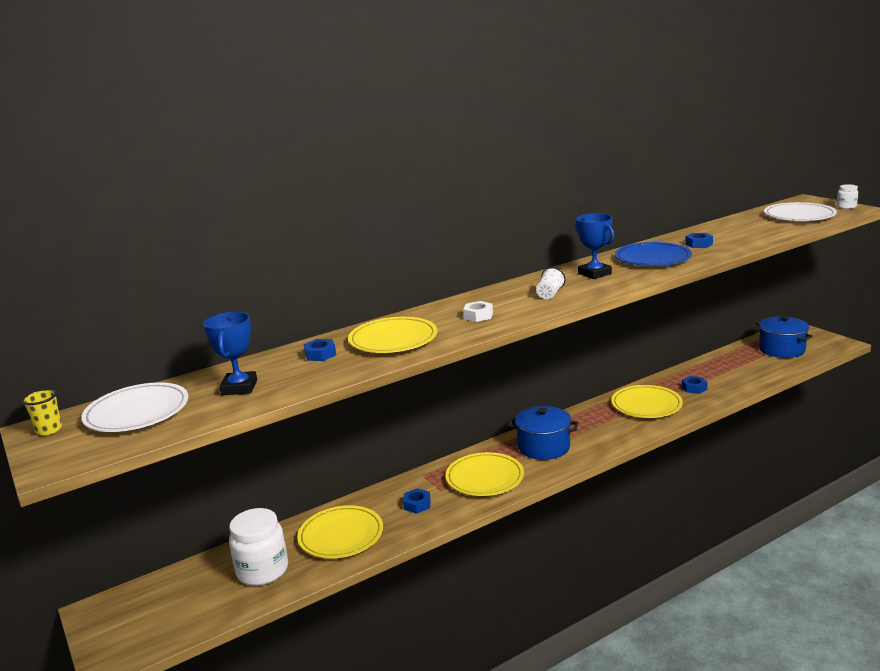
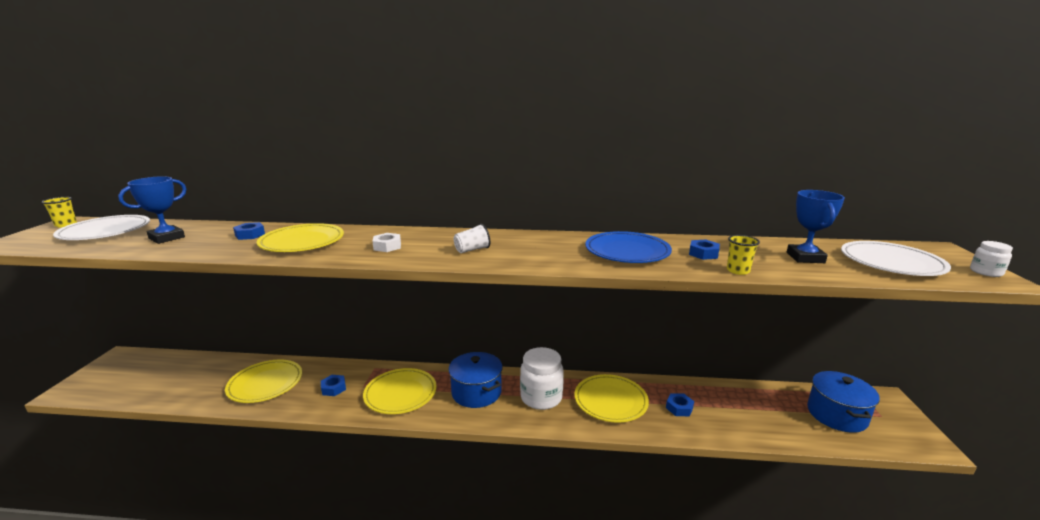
camera: 35 degrees right, 0 degrees up
white jar [229,508,288,586] -> white jar moved to [520,347,564,410]
blue trophy [575,213,614,279] -> blue trophy moved to [787,190,845,263]
none -> yellow cup [727,235,760,275]

